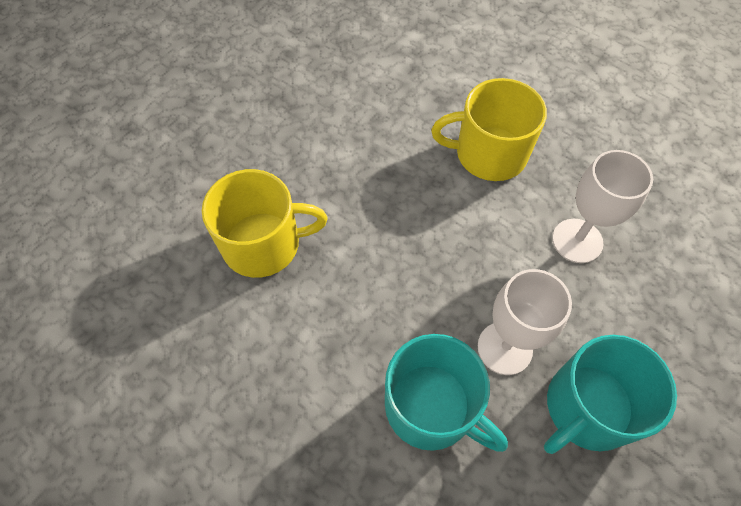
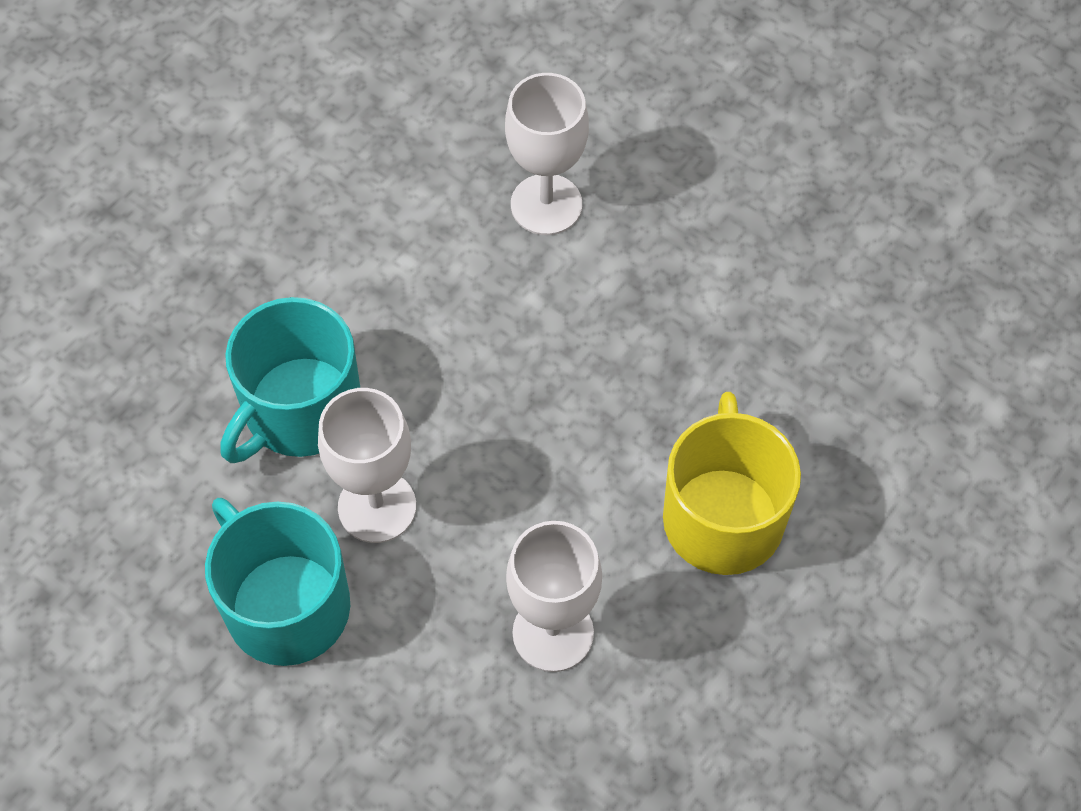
camera: 90 degrees right, 0 degrees up
yellow mug [202,169,328,278] -> white goblet [505,73,589,235]

